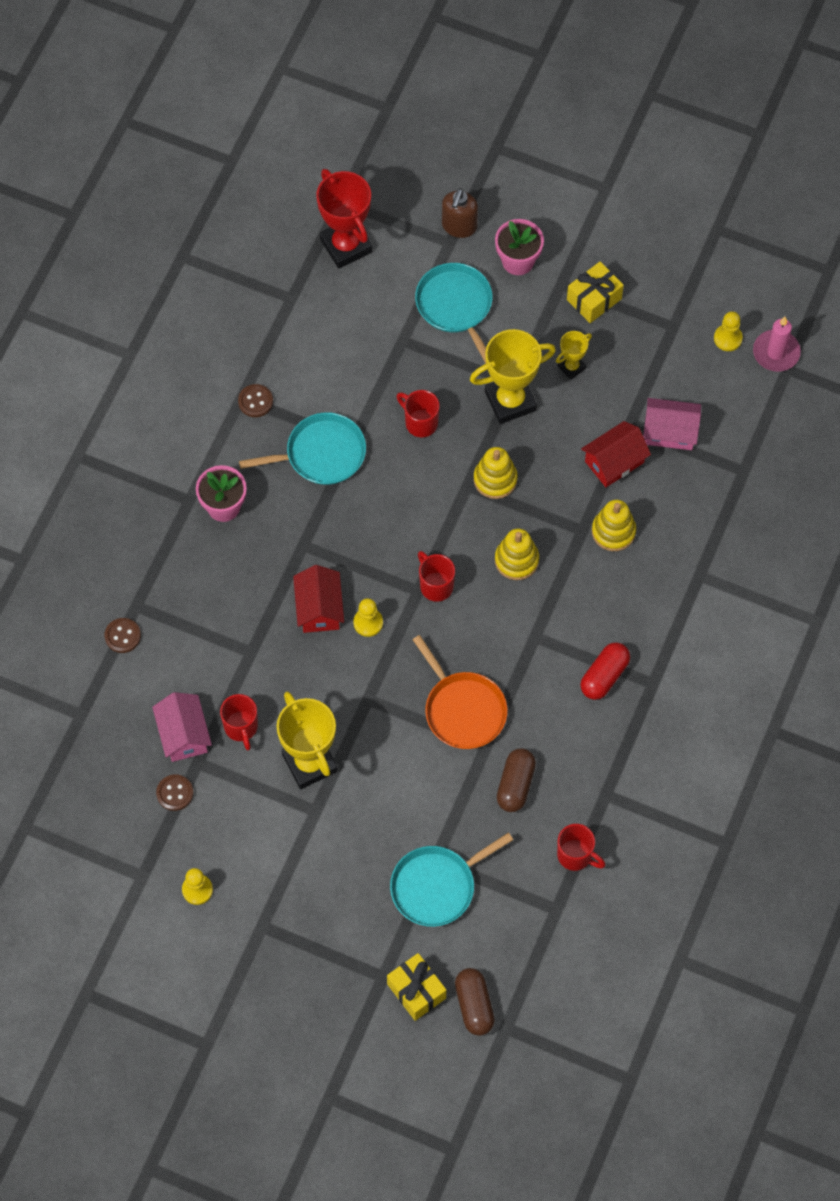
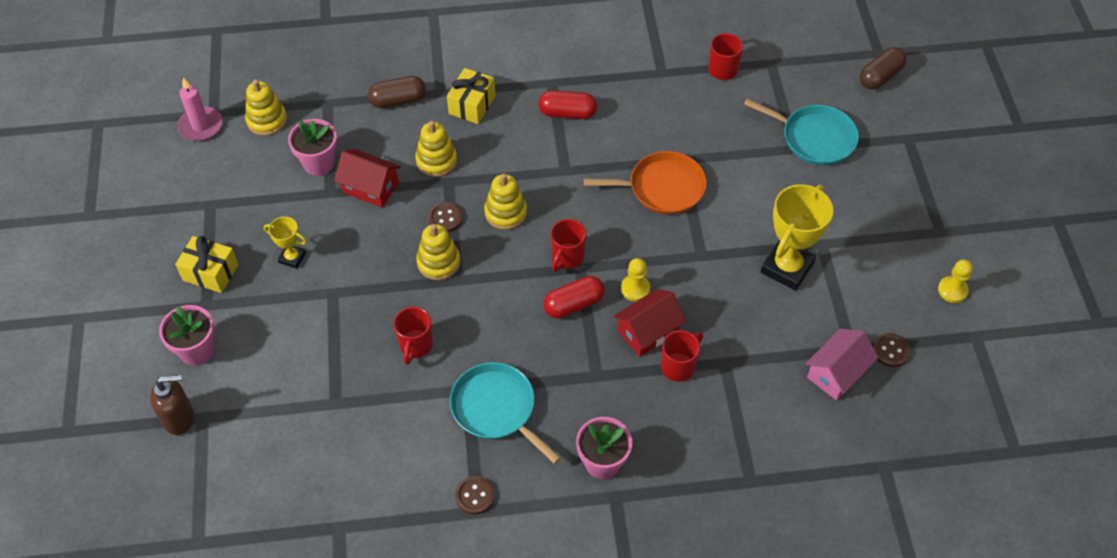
camera: 120 degrees left, 10 degrees down
brown button [105,618,141,653] -> brown button moved to [428,202,463,232]
red mug [220,694,258,750] -> red mug moved to [661,330,703,382]
red trophy [316,169,372,268] -> none
yellow gift [387,953,446,1021] -> yellow gift moved to [447,68,496,124]
orange pan [412,635,508,749] -> orange pan turned 60 degrees clockwise [584,151,707,215]
turquoise pan [415,263,493,364] -> none
yellow trophy [470,329,556,424] -> none
brown capsule [497,748,536,812] -> brown capsule moved to [368,76,426,108]
pink house [643,398,701,450] -> pink flower pot [288,119,337,176]
yellow pawn [714,311,743,351] -> none
none -> yellow stacking toy [245,80,287,136]
none -> red capsule [543,276,605,318]

